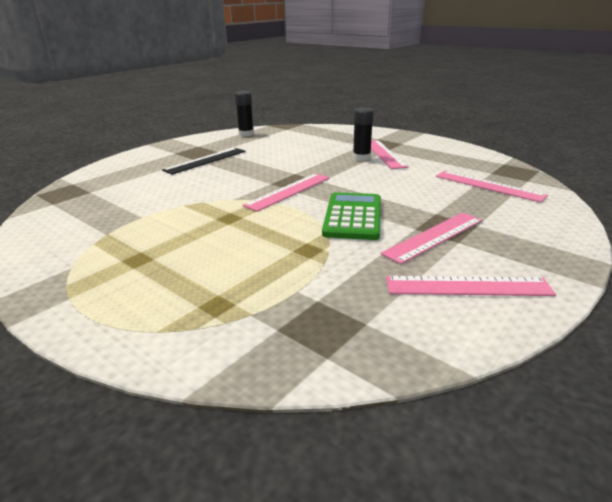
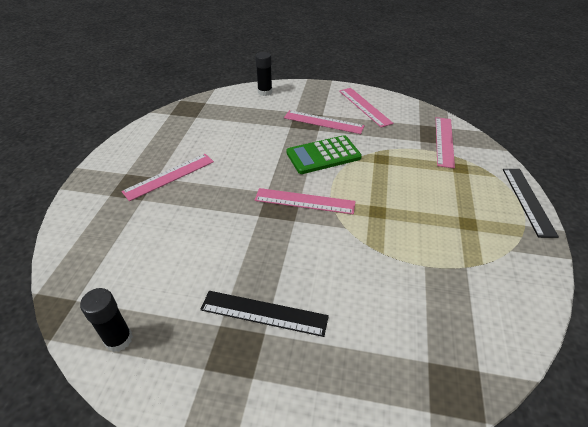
camera: 120 degrees left, 15 degrees up
black glue stick [353,107,374,161] -> black glue stick moved to [255,52,272,96]
pink ruler [436,171,548,203] -> pink ruler moved to [436,117,455,168]
none -> black ruler [503,169,559,238]

